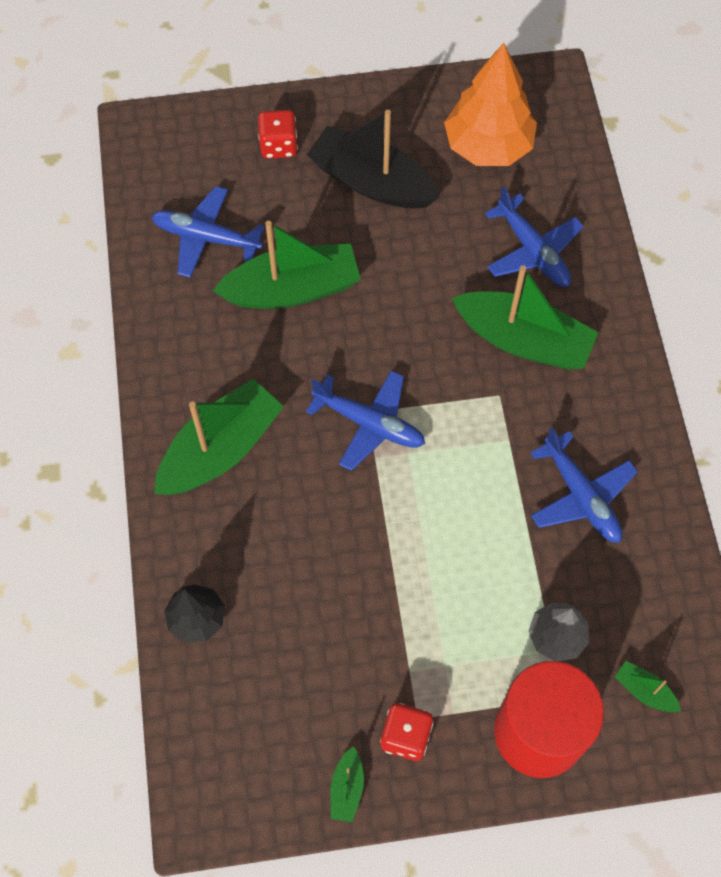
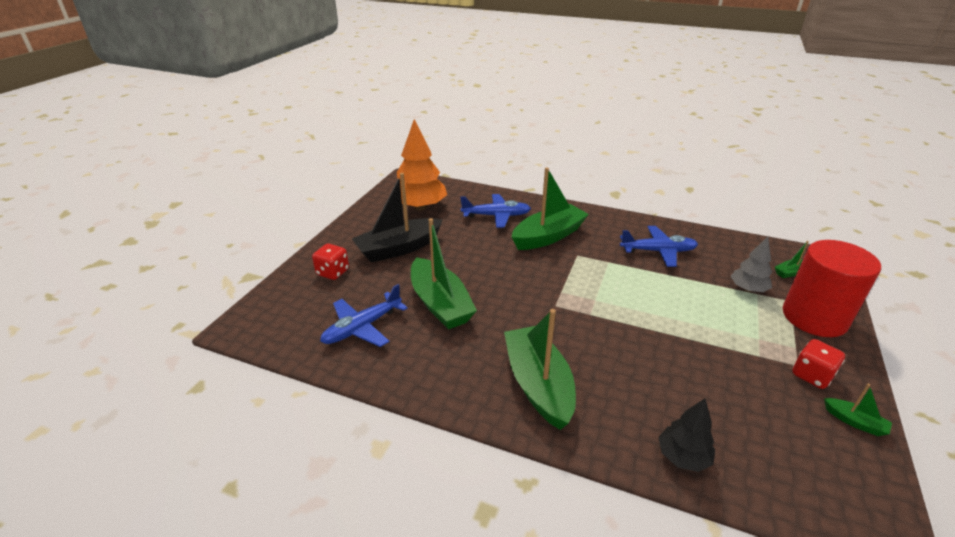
camera: 60 degrees left, 30 degrees down
green boat [213,221,361,309] -> green boat turned 135 degrees clockwise [411,218,477,329]
blue plane [306,371,425,471] -> none

